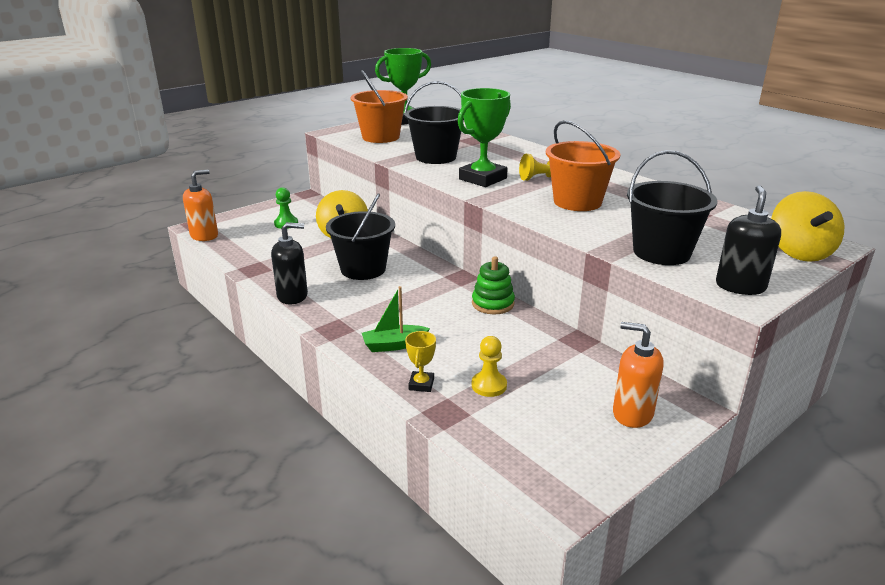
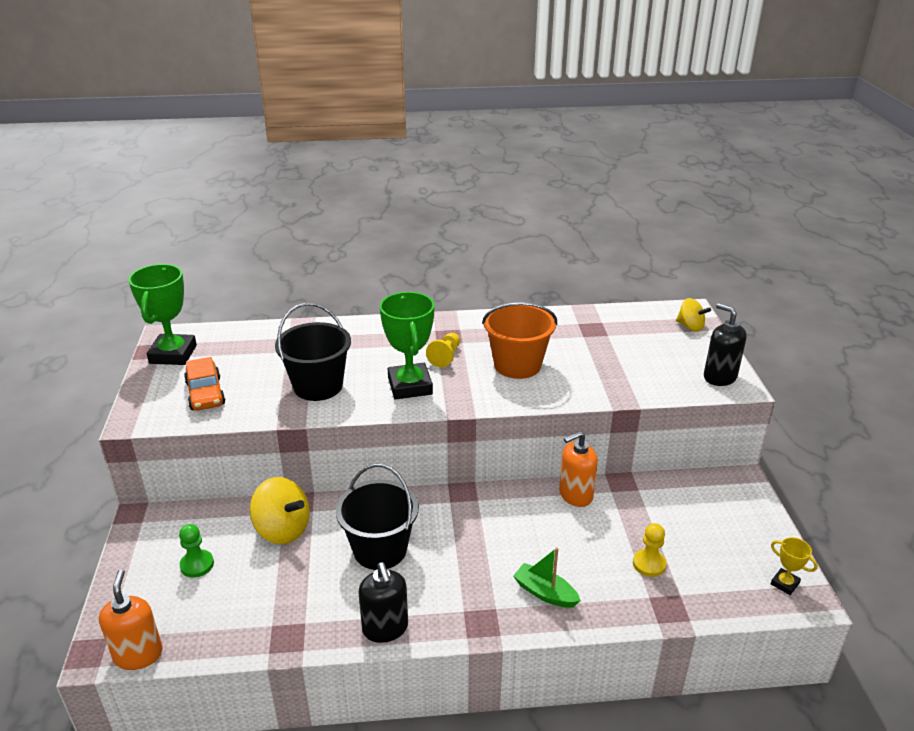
camera: 55 degrees left, 5 degrees up
black soap dispenser [271,222,308,304] -> black soap dispenser turned 135 degrees clockwise [358,562,408,643]
orange bucket [351,70,408,143] -> orange car [184,357,225,411]
green boat [362,286,430,352] -> green boat turned 105 degrees clockwise [513,547,581,608]
yellow trophy [405,331,436,392] -> yellow trophy moved to [771,537,818,595]
green stacking toy [472,256,515,314] -> none
orange soap dispenser [613,322,664,428] -> orange soap dispenser moved to [559,431,598,507]
black bucket [627,150,717,265] -> none
yellow spinning top [771,191,845,262] -> yellow spinning top [676,298,711,332], size x0.62

